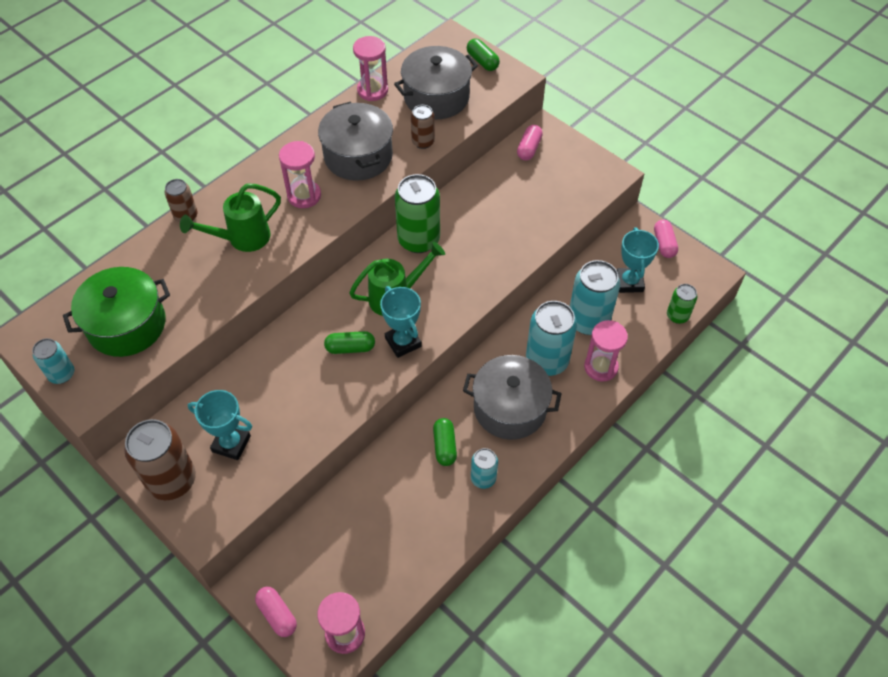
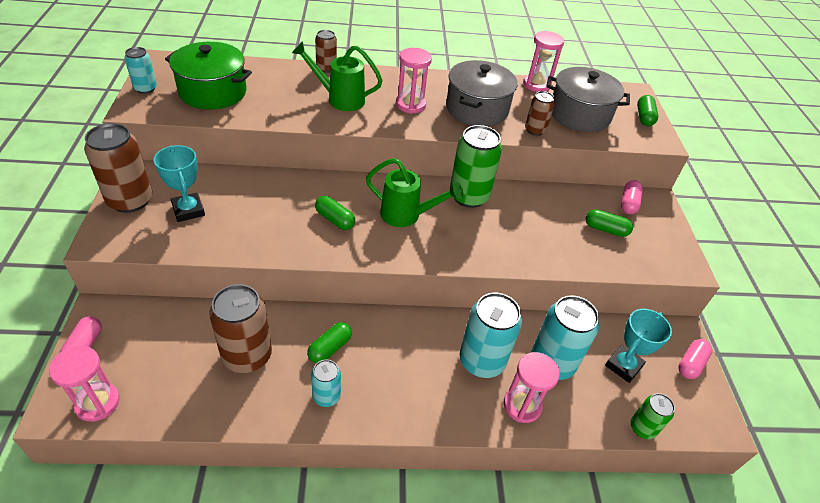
camera: 40 degrees right, 10 degrees down
turquoise trophy [380,286,422,358] -> none
grey pot [463,355,562,440] -> none
pink capsule [517,125,543,160] -> pink capsule turned 45 degrees counterclockwise [621,180,643,214]
none -> brown can [209,284,272,373]
none -> green capsule [586,209,633,237]

